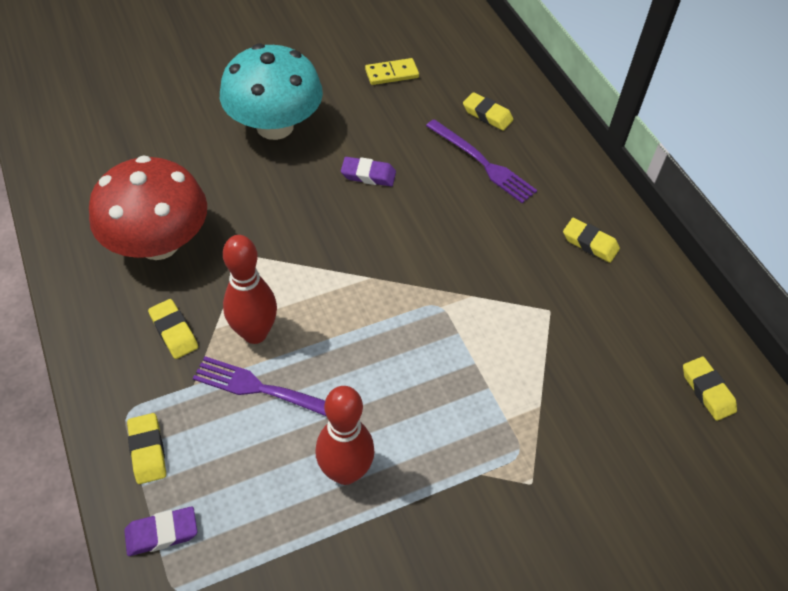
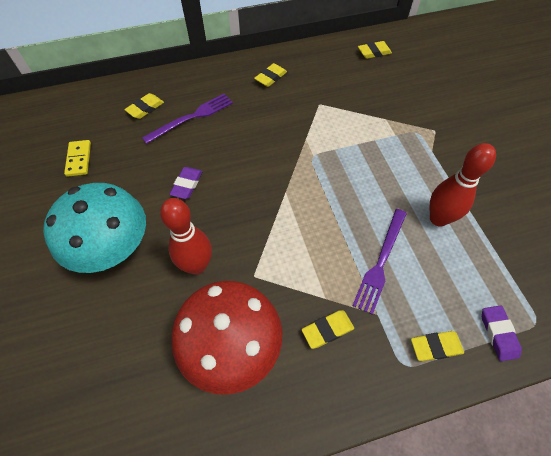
camera: 80 degrees left, 5 degrees up
red bowling pin [223,235,277,344] -> red bowling pin moved to [160,198,212,275]

